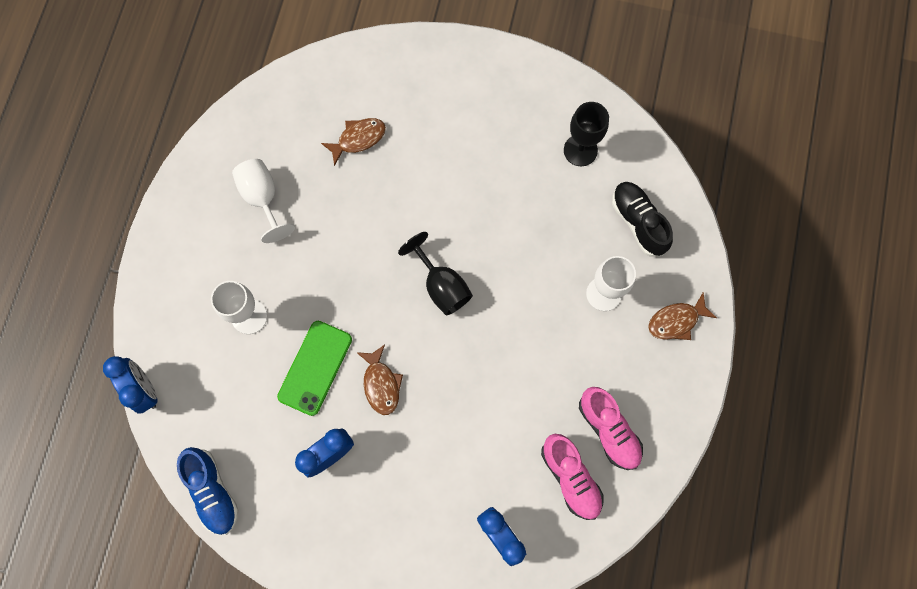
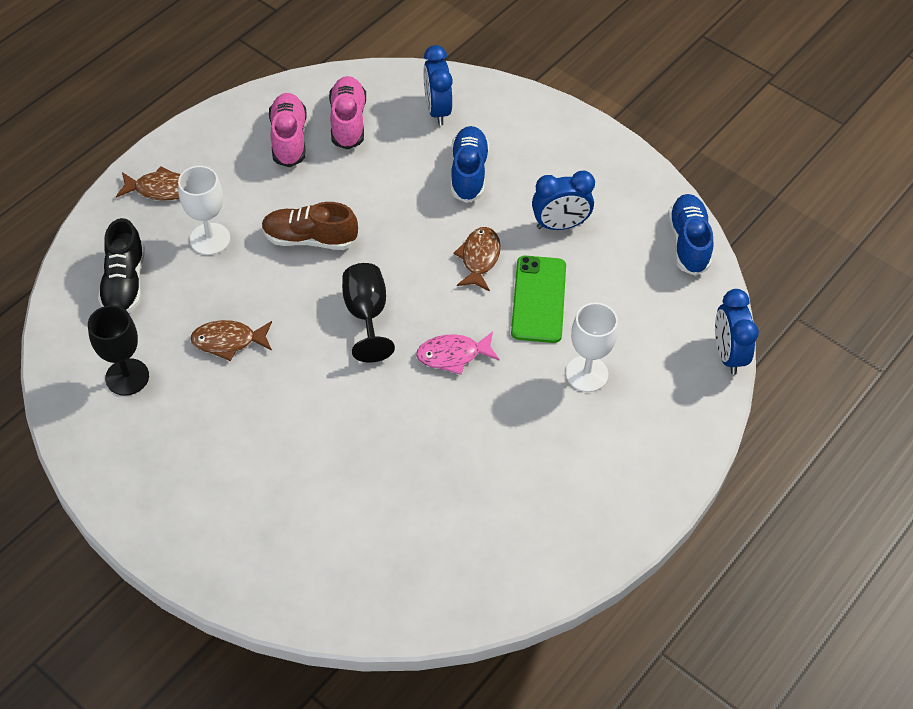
camera: 155 degrees left, 20 degrees down
white goblet [232,159,295,243] -> none
green phone [277,321,352,416] -> green phone turned 45 degrees counterclockwise [511,256,566,343]
brown fish [321,118,386,166] -> brown fish moved to [190,320,272,361]
none -> brown shoe [262,202,358,250]
none -> pink fish [416,331,500,375]
none -> blue shoe [451,126,489,203]

